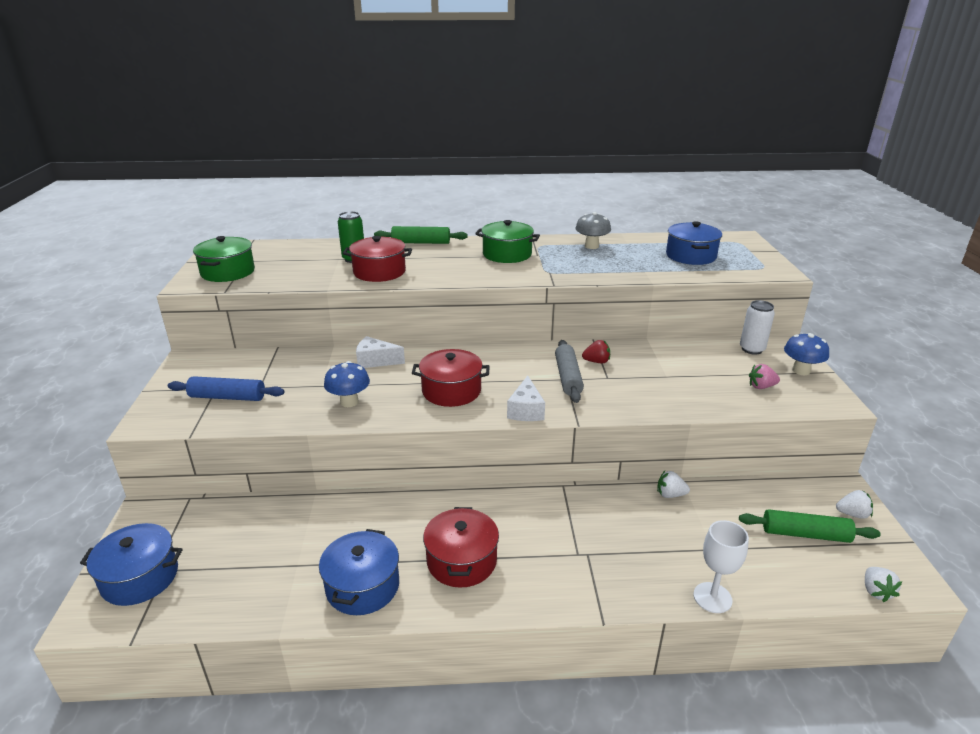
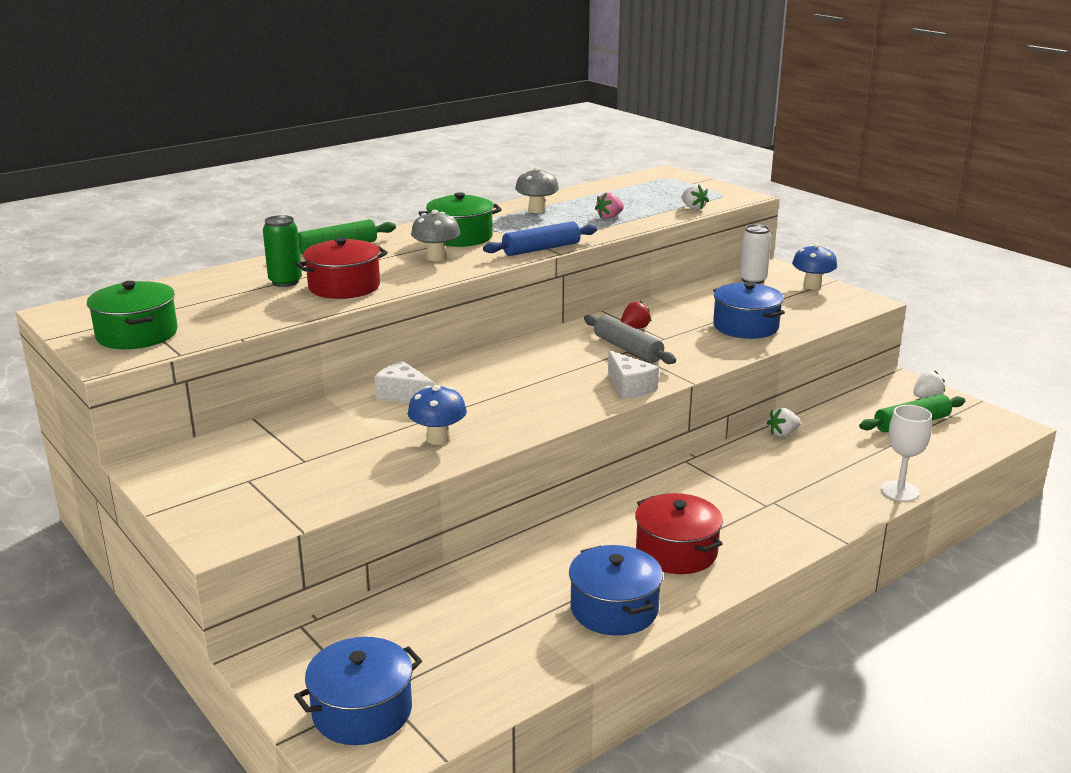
camera: 35 degrees left, 5 degrees down
blue rolling pin [168,376,284,401] -> blue rolling pin moved to [483,221,598,256]
white cheese [356,336,405,368] -> white cheese turned 60 degrees clockwise [374,361,435,403]
red pot [412,349,490,407] -> none
blue pot [666,221,722,265] -> blue pot moved to [713,282,785,339]
pink strawberry [749,364,780,389] -> pink strawberry moved to [595,192,624,219]
white strawberry [865,567,902,602] -> white strawberry moved to [682,184,709,210]
none -> grey mushroom [411,210,460,261]

